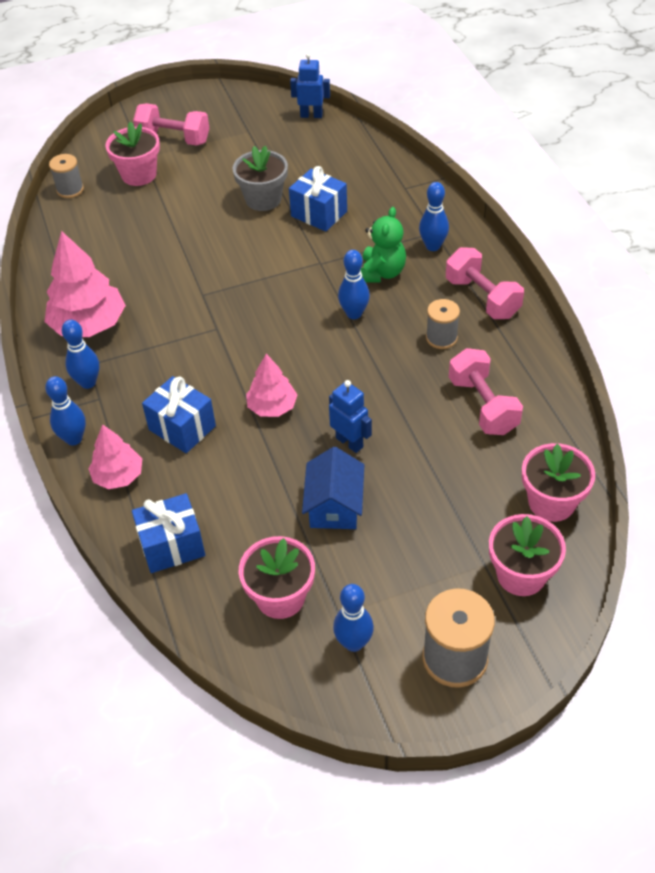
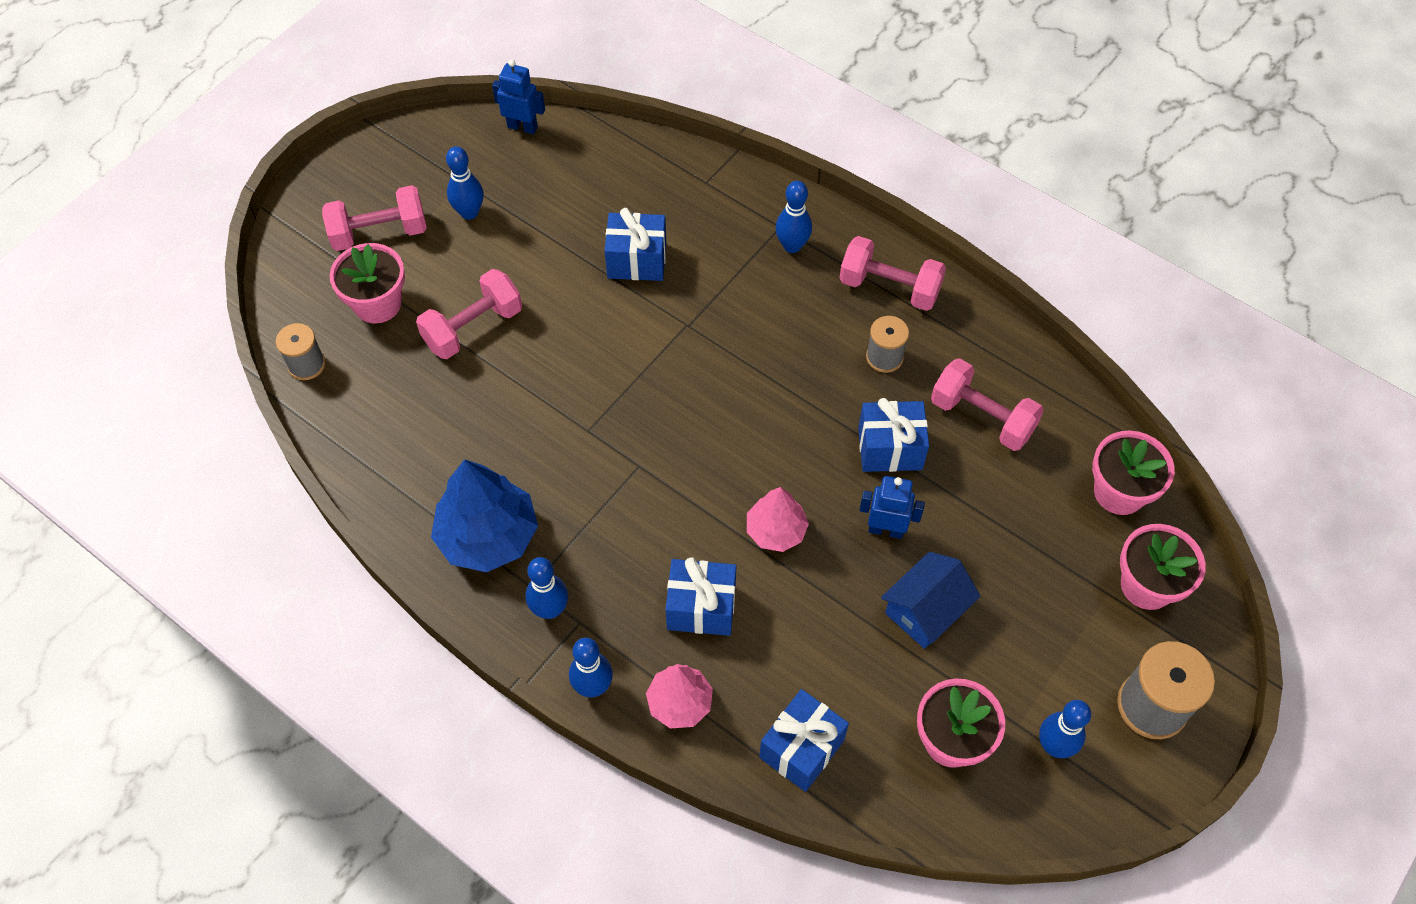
camera: 35 degrees left, 10 degrees up
pink tree [44,231,126,337] -> blue tree [431,459,538,572]
grey flower pot [232,146,288,211] -> none
blue robot [290,53,330,118] -> blue robot turned 45 degrees clockwise [492,60,545,134]
blue house [302,447,364,529] -> blue house turned 75 degrees clockwise [881,552,980,649]
blue bowling pin [338,250,370,319] -> blue bowling pin moved to [446,146,484,220]
green teddy bear [361,207,406,282] -> none
none -> pink dumbbell [416,269,522,359]
none -> blue gift [858,398,929,472]

